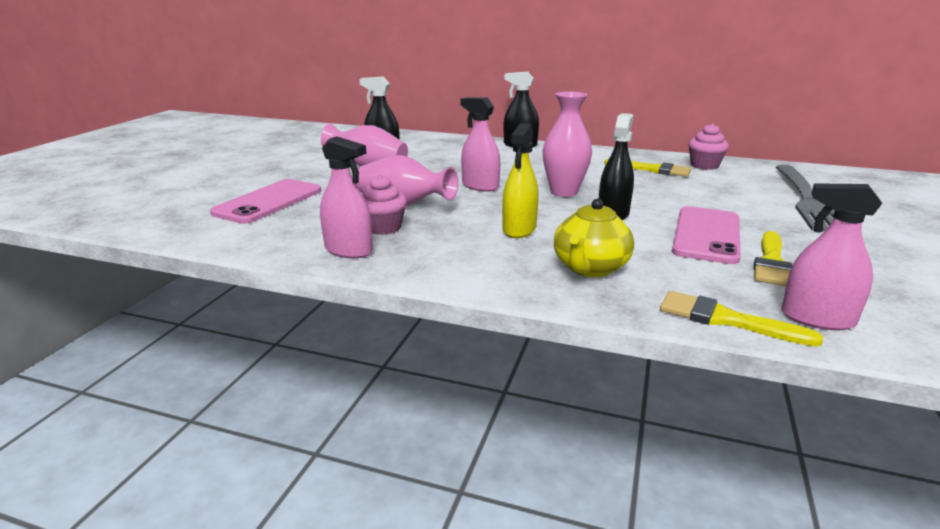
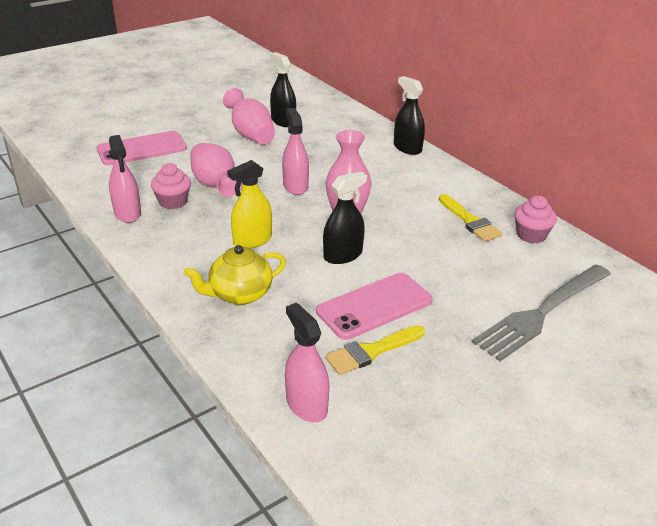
camera: 35 degrees right, 10 degrees up
yellow brush [660,291,823,347] -> none

